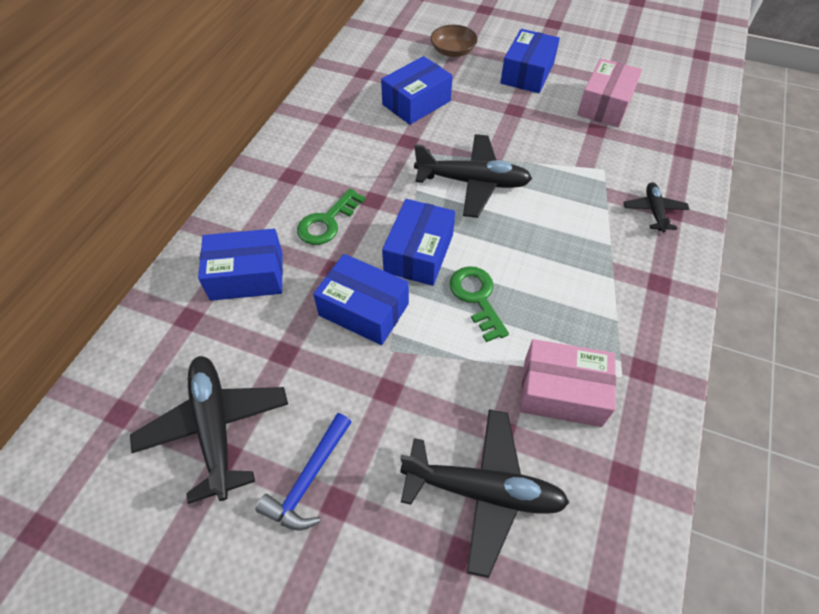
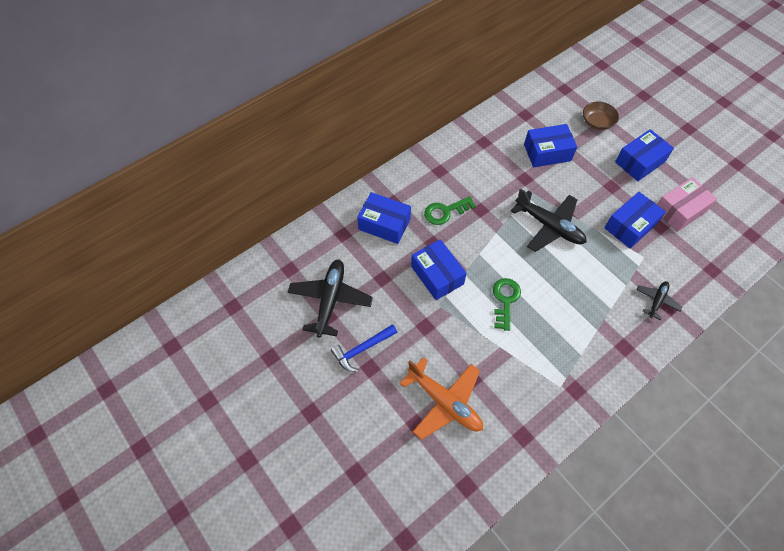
camera: 30 degrees right, 5 degrees up
blue box [382,199,455,286] -> blue box moved to [604,192,666,249]
black plane [400,409,570,578] -> orange plane [399,357,483,440]
pink box [520,339,616,427] -> none

